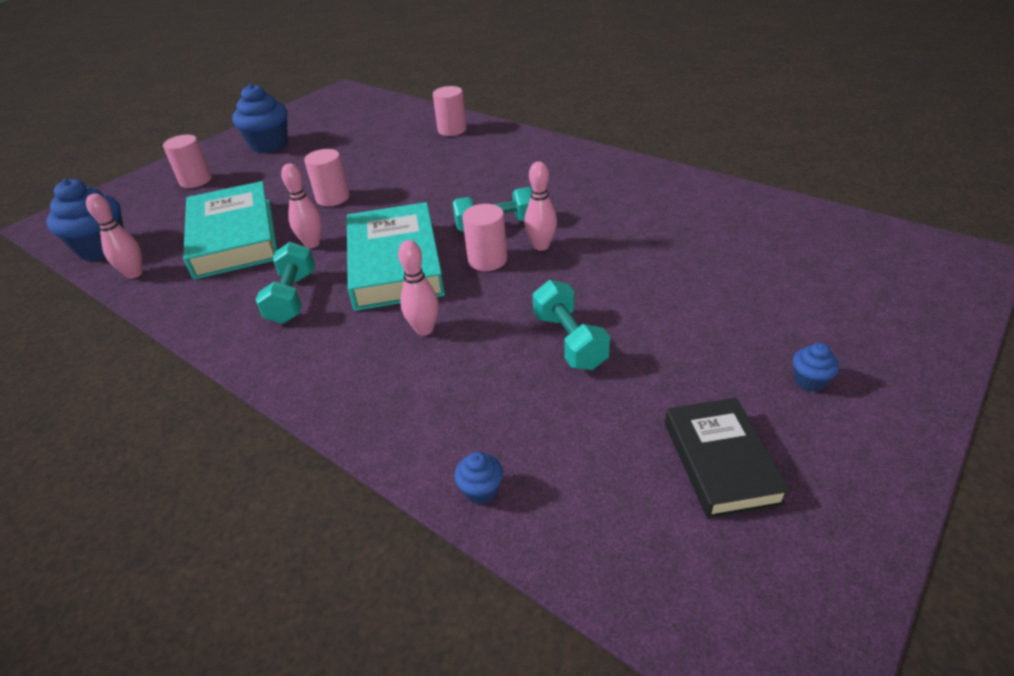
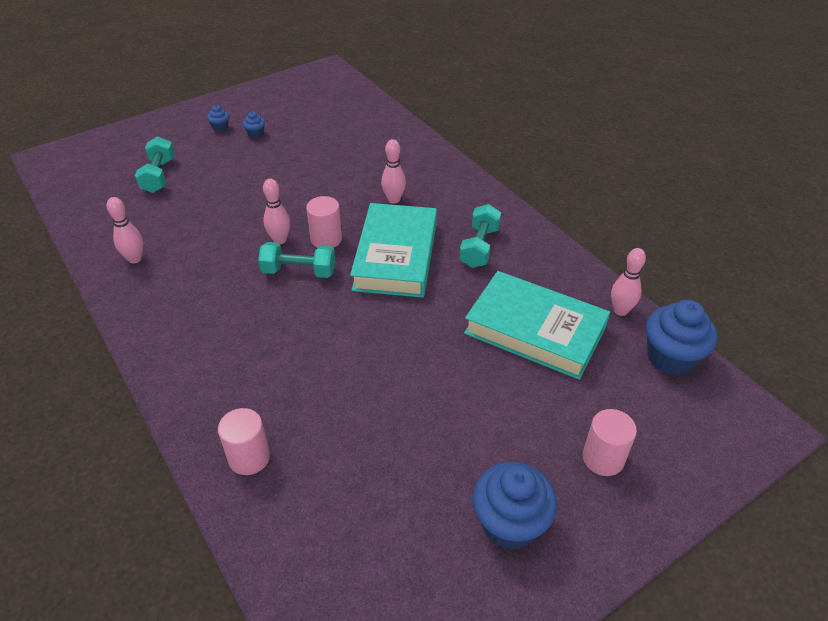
camera: 165 degrees left, 5 degrees up
turquoise book [183,181,277,280] -> turquoise book turned 60 degrees counterclockwise [464,271,610,380]
pink bowling pin [281,163,322,248] -> pink bowling pin moved to [107,197,143,263]
pink cylinder [304,149,350,206] -> none
blue cupcake [454,452,503,505] -> blue cupcake moved to [243,111,265,138]
turquoise dumbbell [532,280,610,370] -> turquoise dumbbell moved to [135,136,175,193]
black book [665,398,790,519] -> none

